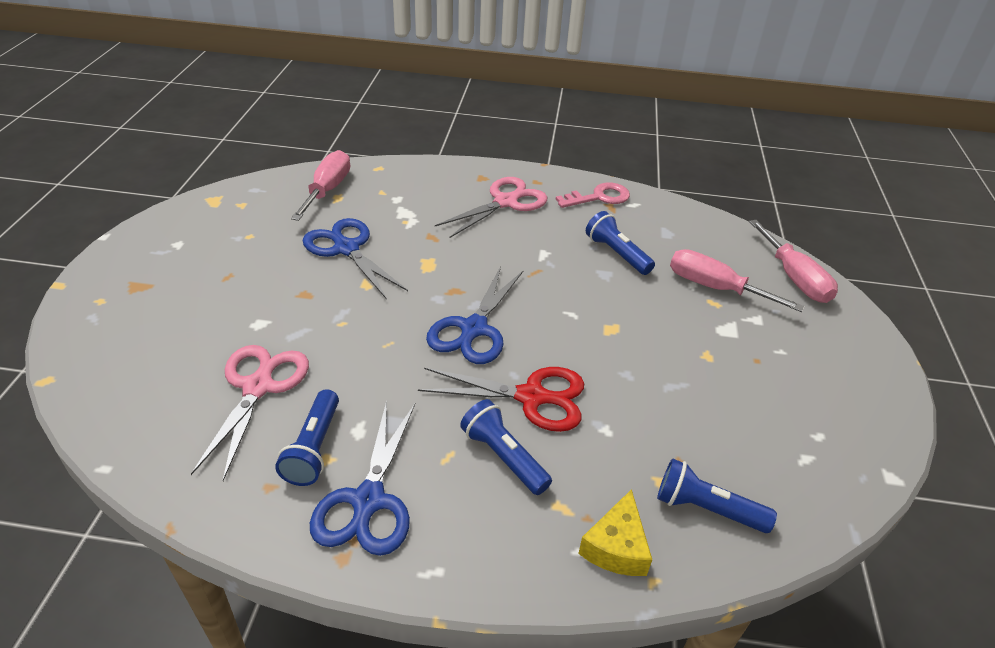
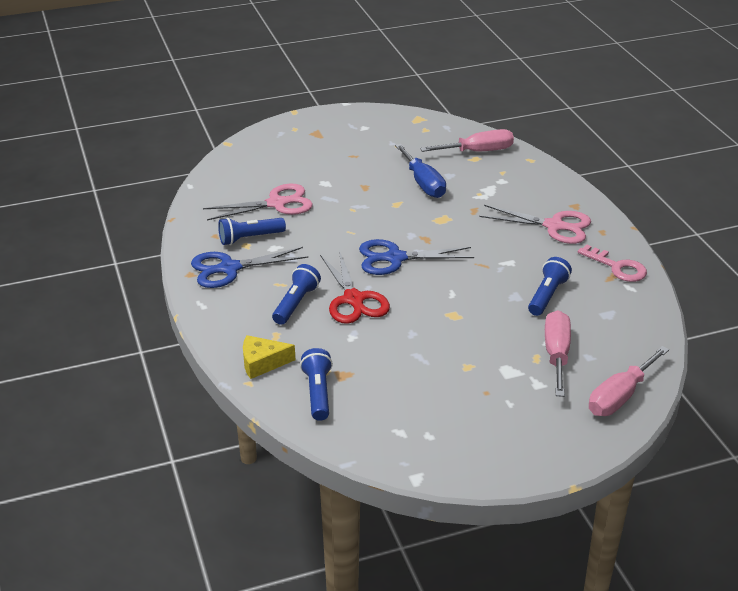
camera: 65 degrees right, 5 degrees down
blue scissors [303,218,408,300] -> blue screwdriver [395,144,446,198]

